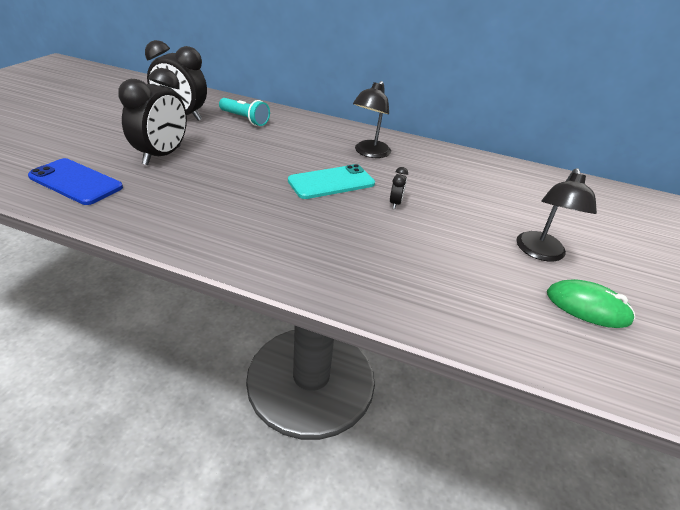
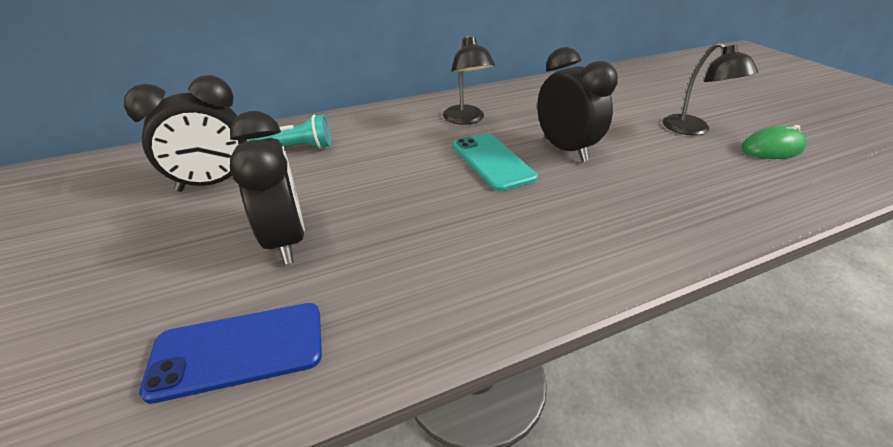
camera: 40 degrees left, 0 degrees up
turquoise phone [288,164,375,199] -> turquoise phone turned 45 degrees counterclockwise [453,133,538,191]
black clock [390,167,408,209] -> black clock [537,47,618,162], size x2.39

